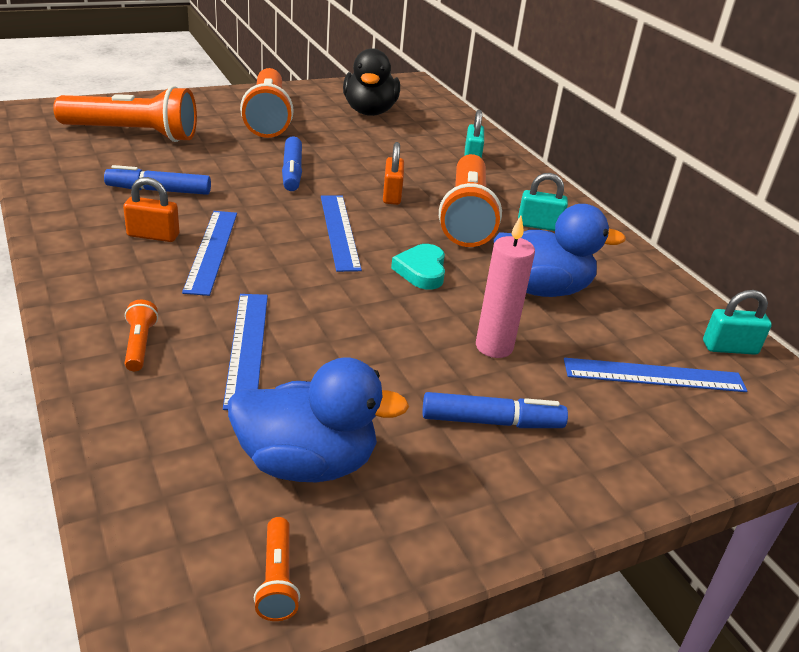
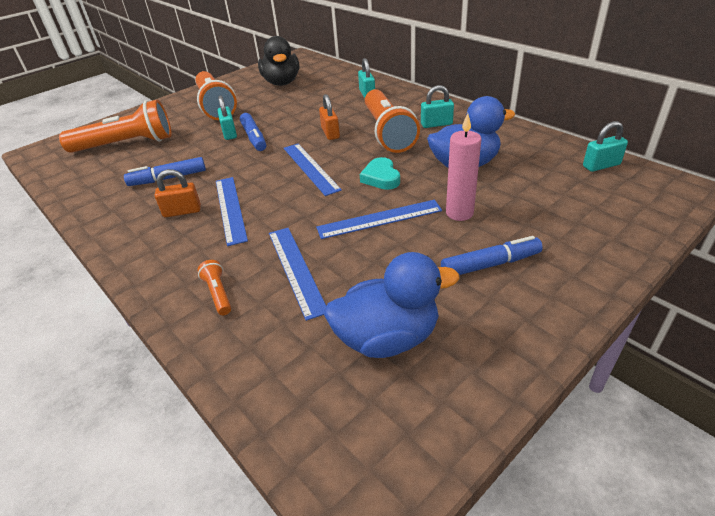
camera: 10 degrees left, 5 degrees up
orange flashlight [254,517,300,621] -> none
blue ruler [564,358,747,392] -> blue ruler moved to [316,200,442,239]
none -> turquoise padlock [217,95,237,140]

